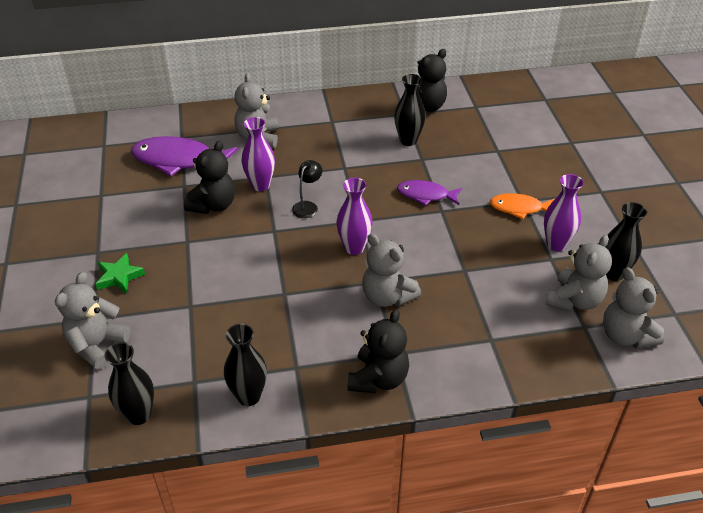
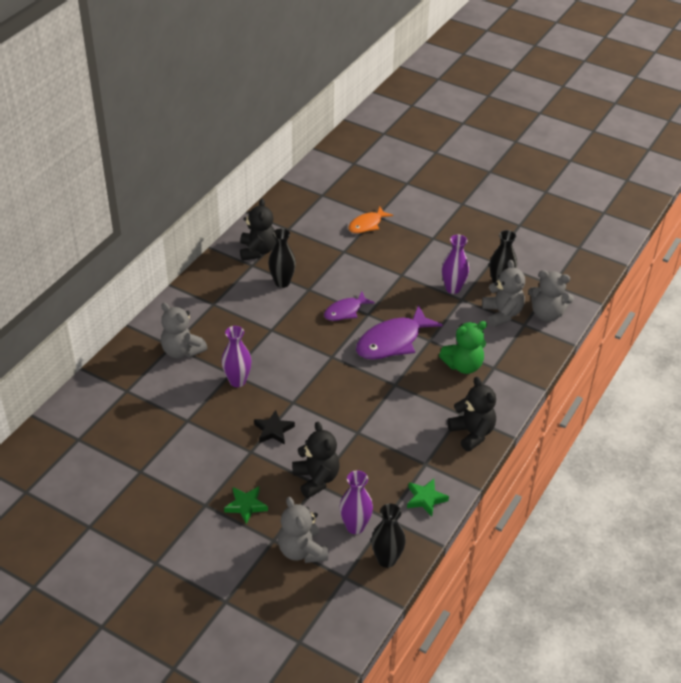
camera: 50 degrees left, 0 degrees up
purple fish [131,136,238,176] -> purple fish moved to [356,305,443,360]
black teddy bear [184,141,235,214] -> black teddy bear moved to [292,422,340,498]
black vase [224,324,267,406] -> green star [407,479,449,517]
black lamp [292,160,322,218] -> none
purple vase [336,178,373,255] -> purple vase moved to [339,470,373,534]
grey teddy bear [362,233,421,307] -> none
orange fish [490,193,555,219] -> orange fish moved to [348,206,393,233]
none -> black star [254,410,295,445]
none -> green teddy bear [439,321,487,374]

